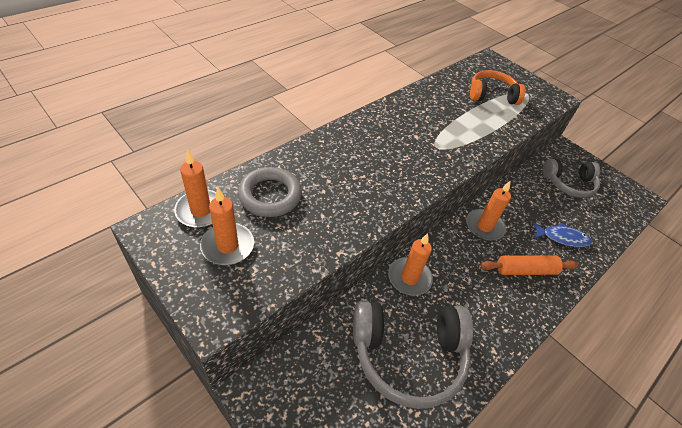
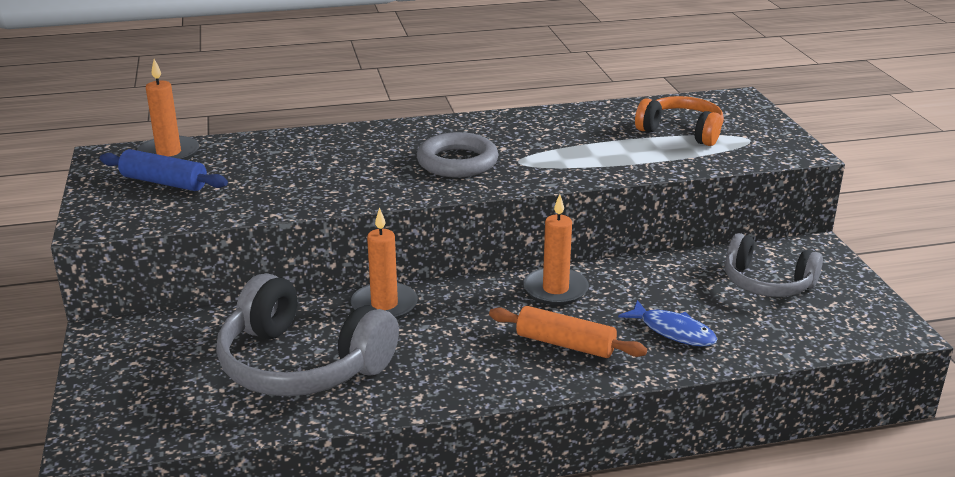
camera: 35 degrees right, 20 degrees down
orange candle [200,187,254,265] -> blue rolling pin [100,149,228,191]
grey ring [238,167,302,217] -> grey ring moved to [417,132,499,178]

